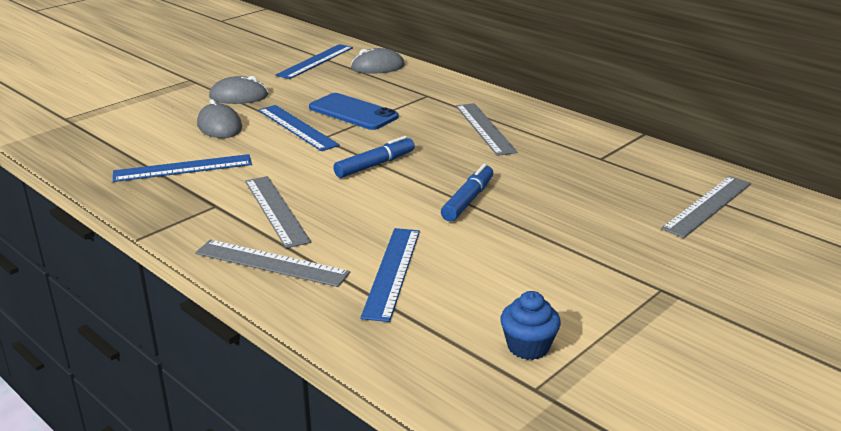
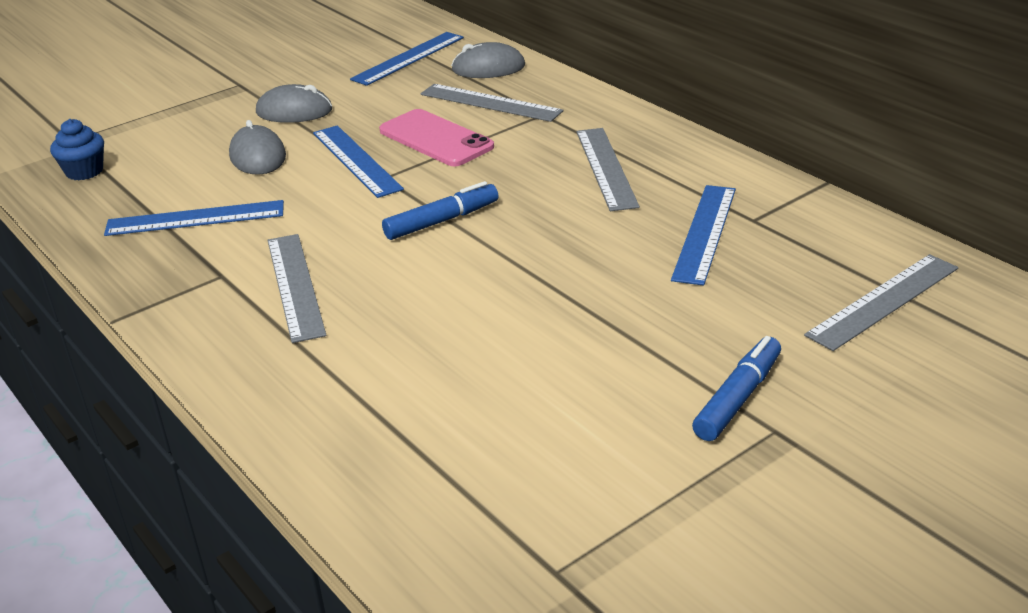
camera: 10 degrees right, 5 degrees up
grey ruler [195,240,350,287] -> grey ruler moved to [421,84,564,122]
blue phone [309,93,399,130] -> pink phone [379,109,494,166]
blue ruler [360,228,420,322] -> blue ruler moved to [671,185,736,286]
blue marker [441,164,493,221] -> blue marker moved to [692,336,781,441]
blue cupcake [500,291,561,360] -> blue cupcake moved to [50,119,104,180]

